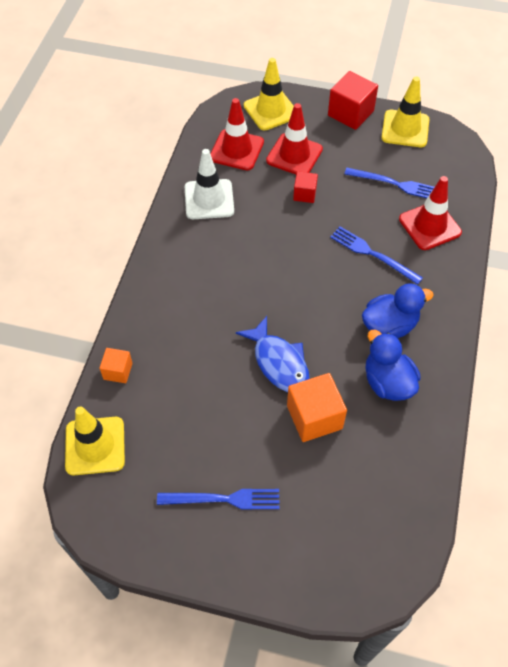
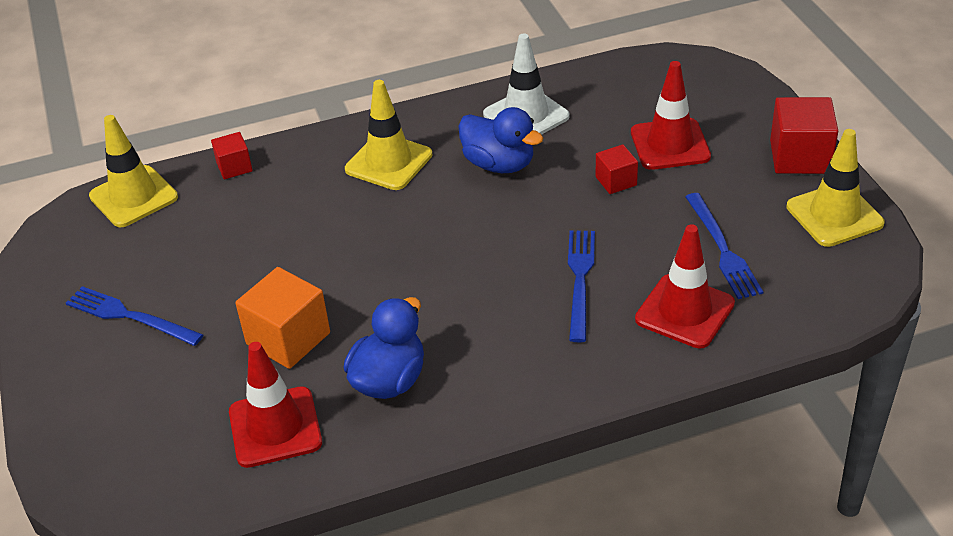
camera: 60 degrees right, 15 degrees down
orange cube [99,348,133,383] -> red cube [211,132,253,179]
blue fork [157,489,280,510] -> blue fork turned 150 degrees clockwise [66,286,203,346]
red traffic cone [210,98,264,170] -> red traffic cone moved to [229,342,322,468]
blue fish [236,316,310,392] -> none
yellow traffic cone [244,58,294,130] -> yellow traffic cone moved to [345,80,432,190]
blue duck [362,283,434,339] -> blue duck moved to [458,107,543,173]

